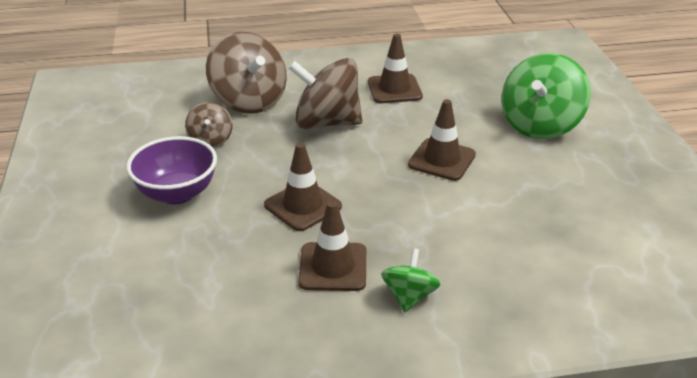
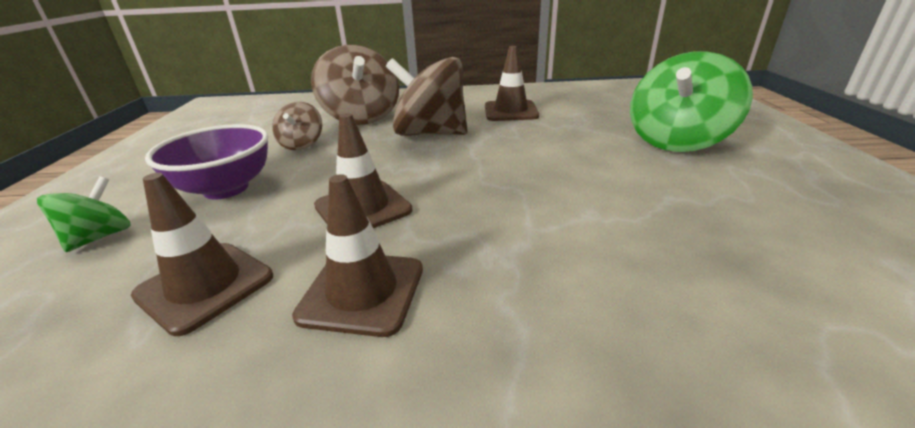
camera: 10 degrees right, 5 degrees down
green spinning top [381,248,440,312] -> green spinning top moved to [37,176,131,252]
brown traffic cone [408,99,476,181] -> brown traffic cone moved to [131,173,273,336]

